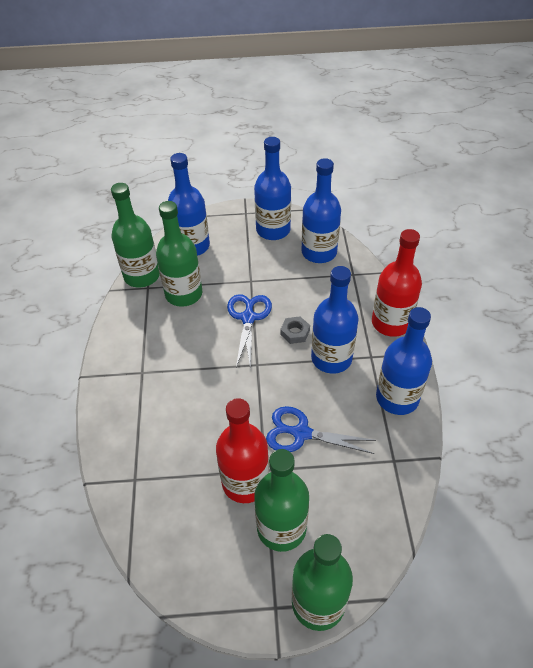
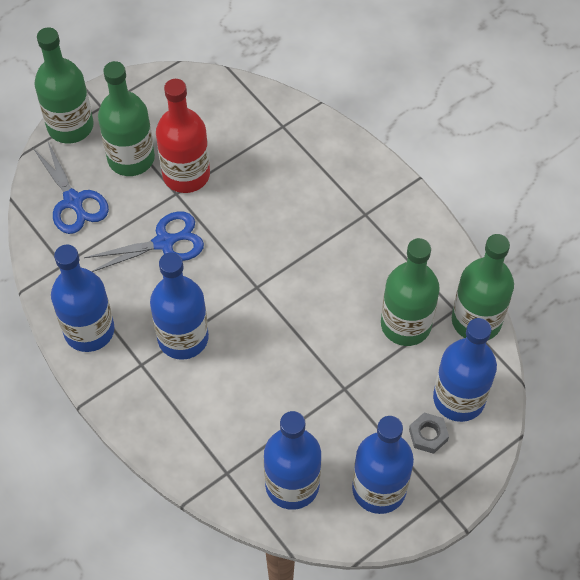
camera: 145 degrees right, 10 degrees up
blue scissors [227,294,272,369] -> blue scissors moved to [32,140,109,234]
grey nut [280,316,310,344] -> grey nut moved to [409,413,449,454]
red bottle [372,229,422,337] -> none

